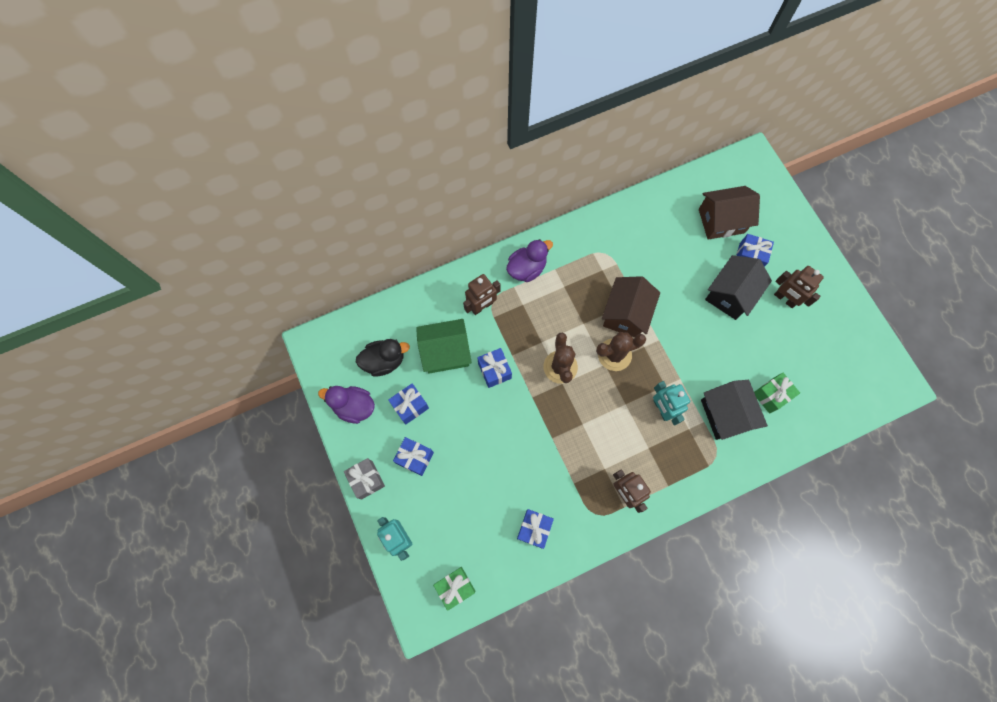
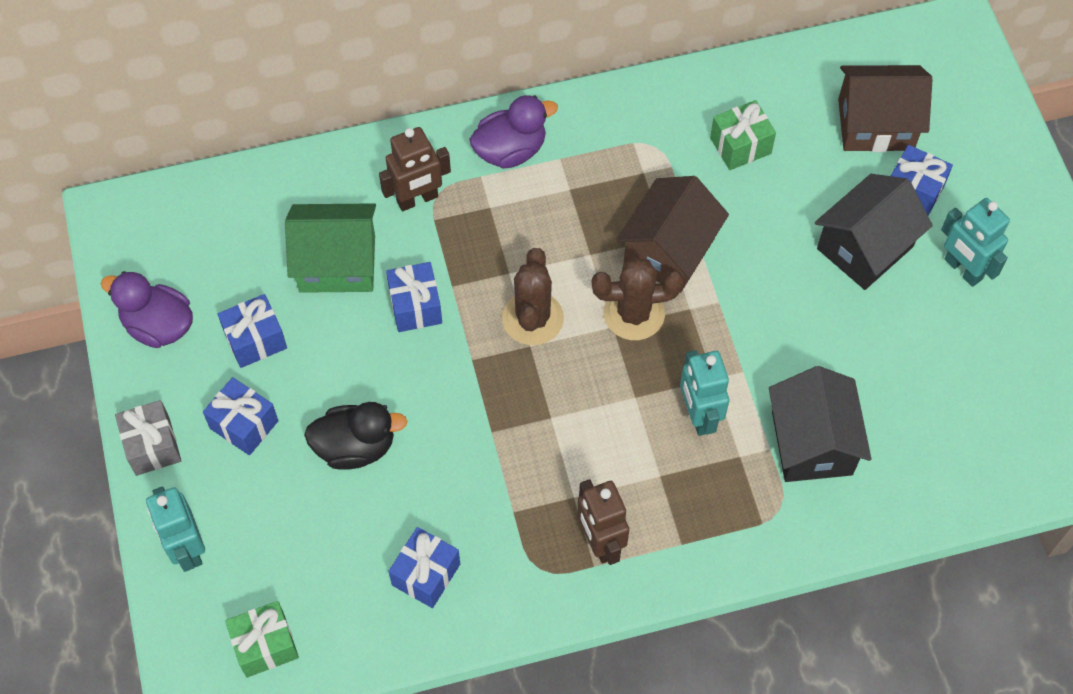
camera: 10 degrees right, 10 degrees down
black duck [356,339,410,376] -> black duck moved to [304,402,408,470]
green gift [754,373,800,413] -> green gift moved to [710,100,776,170]
brown robot [774,266,824,308] -> turquoise robot [941,198,1010,287]

